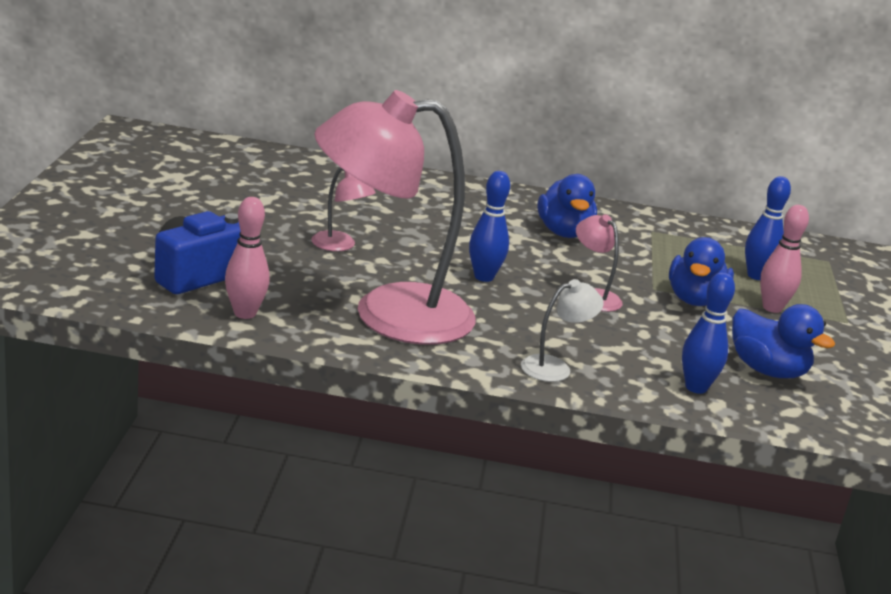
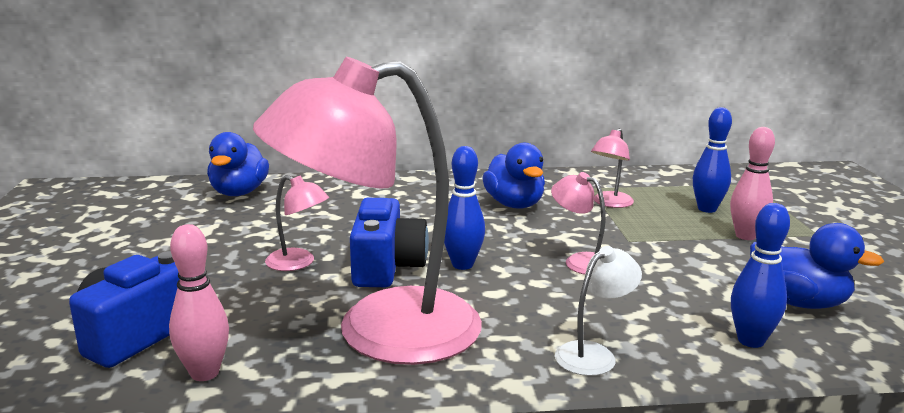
camera: 10 degrees left, 5 degrees down
blue duck [669,237,734,306] -> blue duck moved to [207,132,269,196]
none -> blue camera [350,198,429,287]
none -> pink lamp [591,128,634,208]

